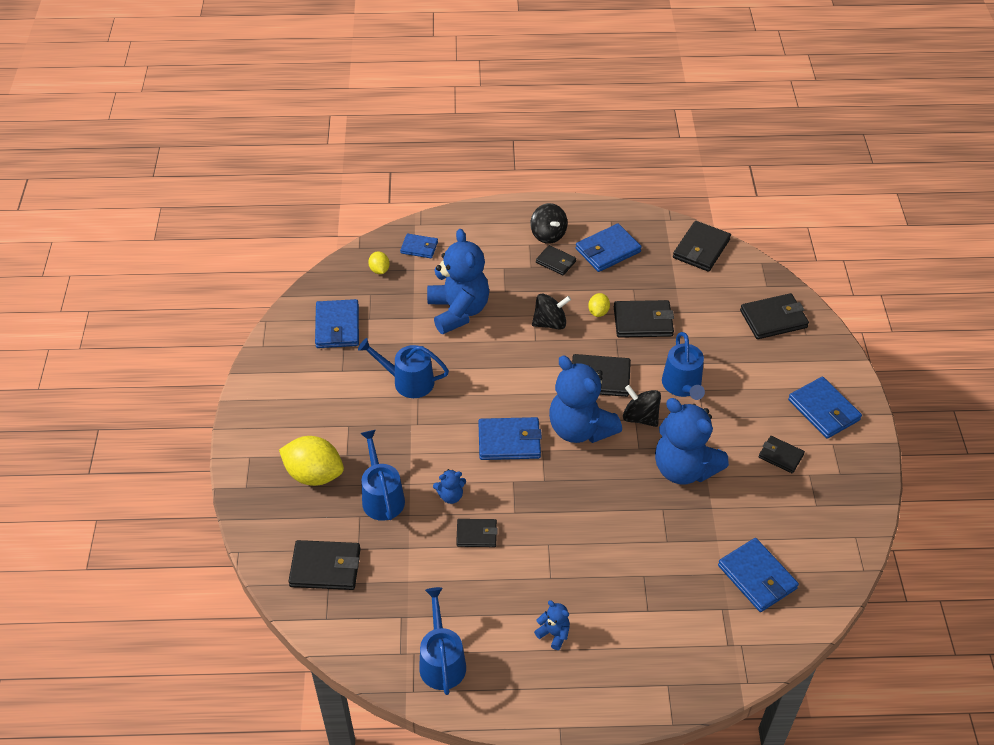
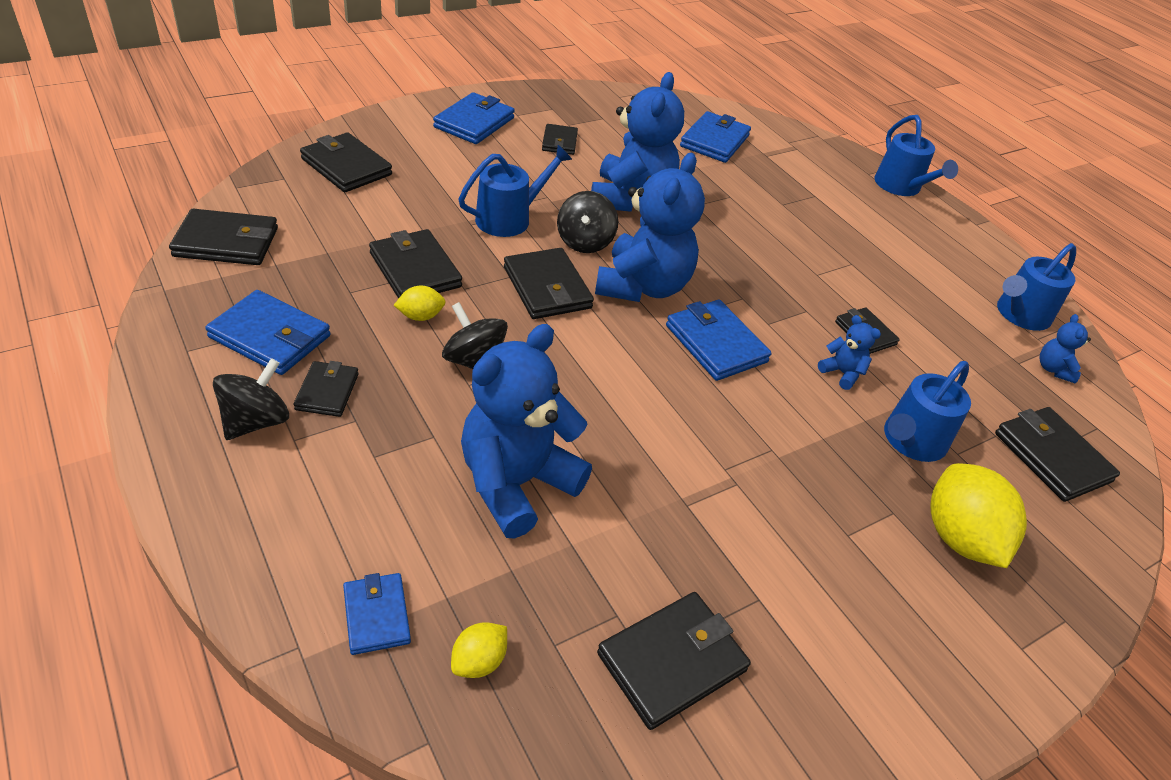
camera: 125 degrees left, 5 degrees down
blue wallet [315,299,359,348] -> black wallet [597,592,751,730]
blue watering can [358,338,449,398] -> blue watering can moved to [874,115,958,196]
blue teddy bear [534,601,570,650] -> blue teddy bear moved to [1040,314,1091,384]

